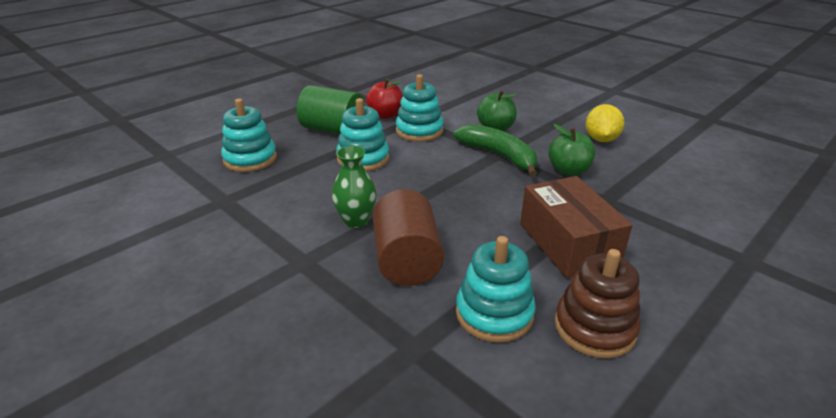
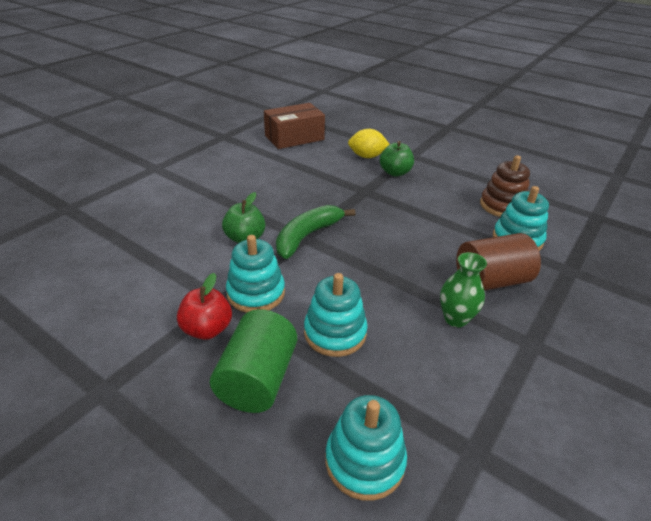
camera: 100 degrees left, 5 degrees up
brown box [520,176,632,278] -> brown box moved to [264,103,325,149]
green apple [549,124,595,176] -> green apple moved to [380,141,414,176]
yellow lemon [586,104,624,142] -> yellow lemon moved to [348,129,390,158]

